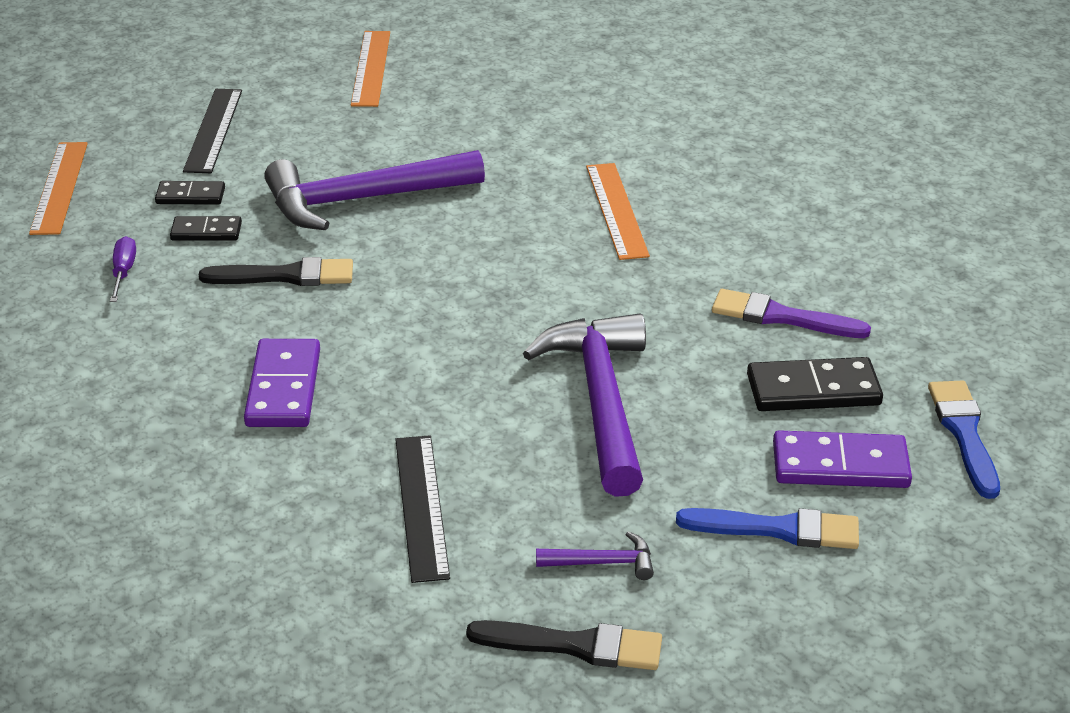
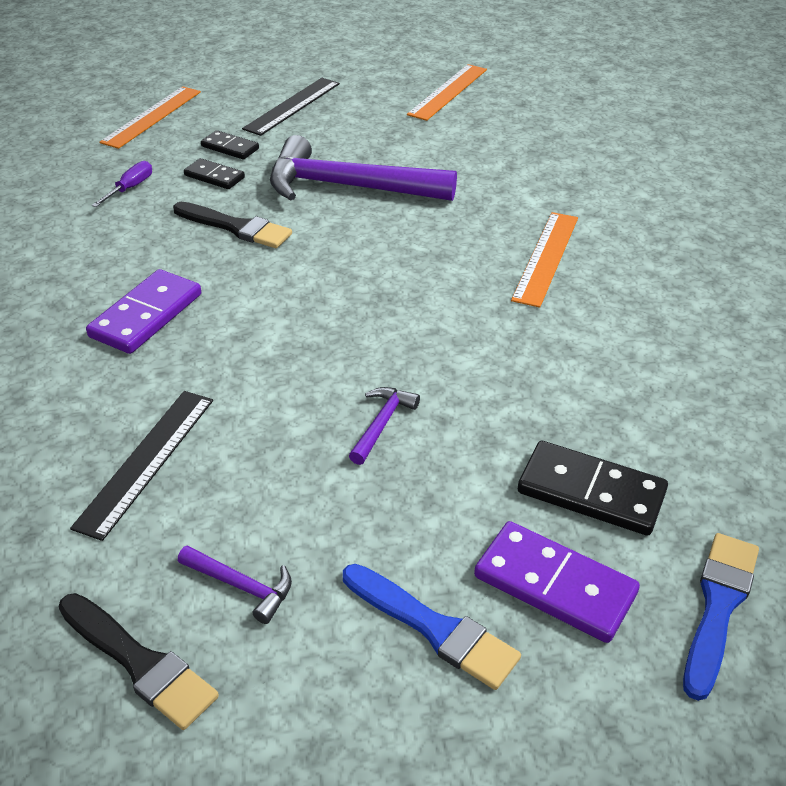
camera: 30 degrees right, 5 degrees up
purple hammer [523,314,646,497] -> purple hammer [349,387,420,465], size x0.42
purple brush [712,289,871,338] -> none

